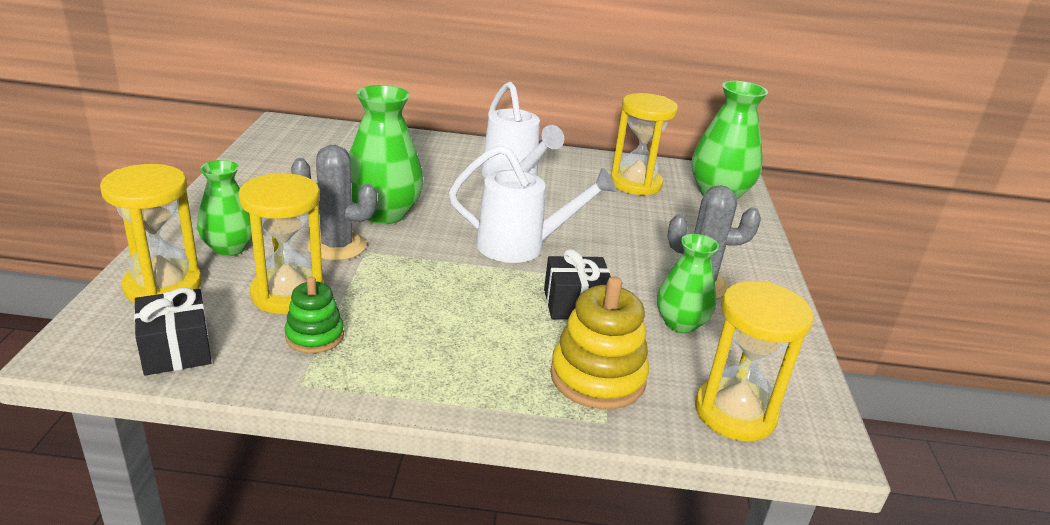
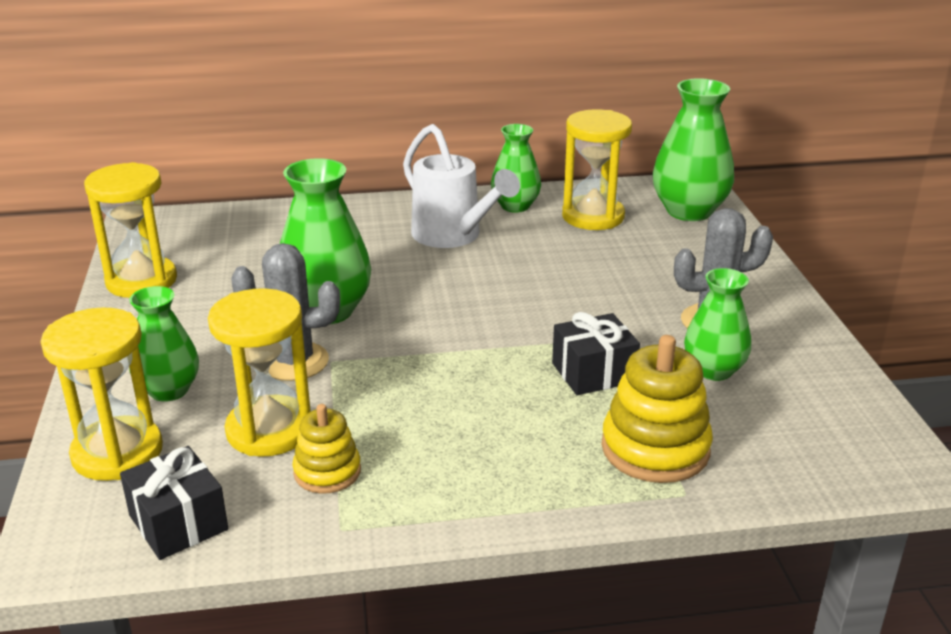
camera: 10 degrees left, 0 degrees up
green stacking toy [284,276,344,354] -> yellow stacking toy [293,404,361,494]
white watering can [449,145,617,263] -> none
yellow hourglass [695,281,814,441] -> yellow hourglass moved to [84,162,177,298]
none -> green vase [491,124,541,213]

